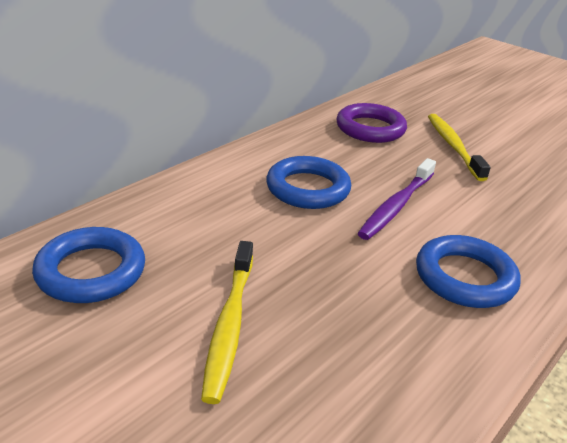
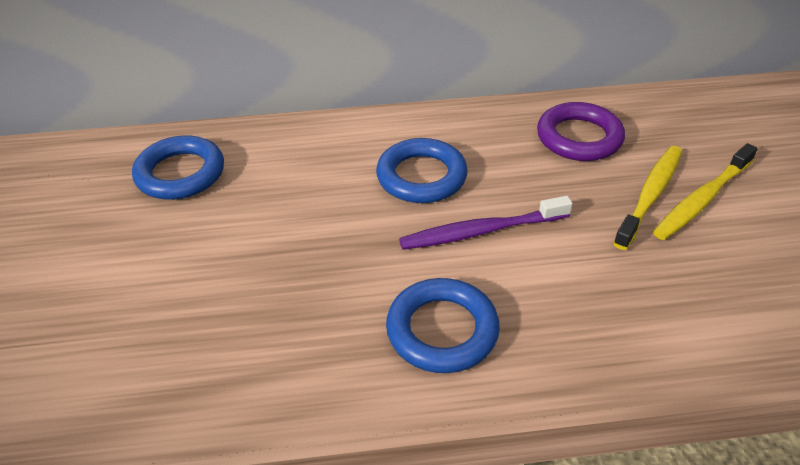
camera: 45 degrees right, 10 degrees up
yellow toothbrush [201,241,253,404] -> yellow toothbrush moved to [653,143,758,240]

